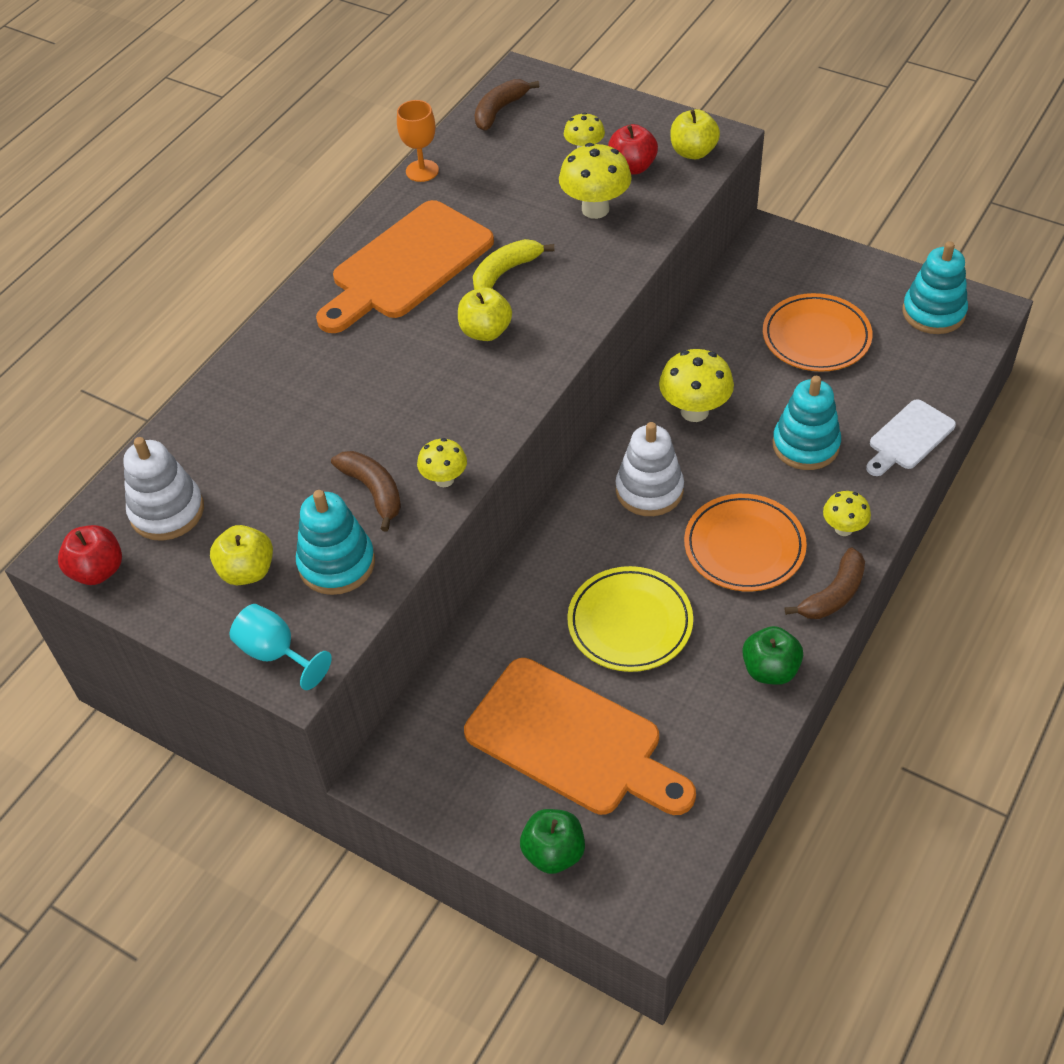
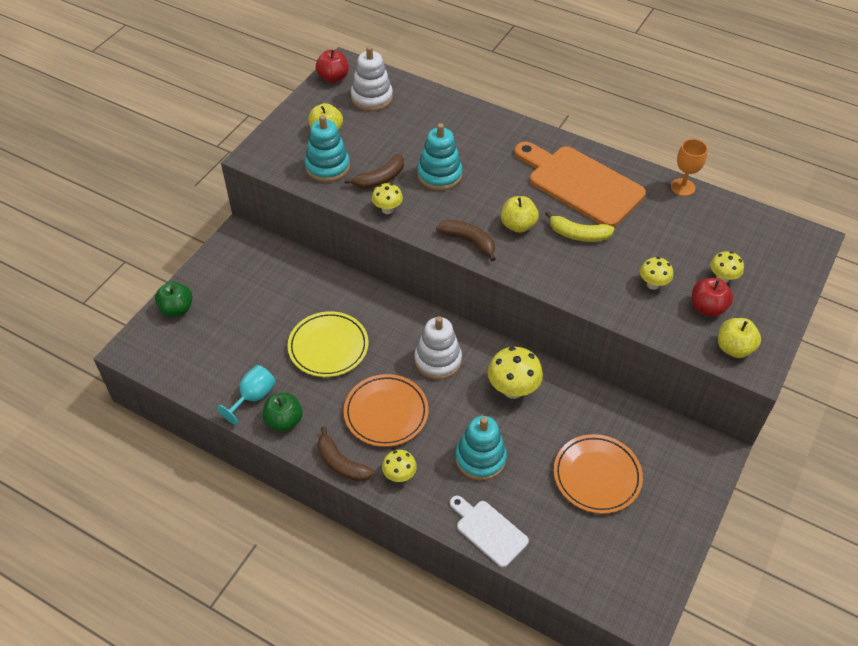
camera: 85 degrees right, 0 degrees up
turquoise goblet [230,604,332,690] -> turquoise goblet moved to [217,365,276,425]
orange cutting board [464,658,696,815] -> none
yellow banana [473,239,555,290] -> yellow banana turned 150 degrees clockwise [545,211,615,242]
brown banana [475,79,539,131] -> brown banana moved to [436,220,496,261]
yellow mushroom [559,143,632,219] -> yellow mushroom [640,257,673,290], size x0.60
turquoise stacking toy [903,241,968,334] -> turquoise stacking toy moved to [417,123,462,191]

